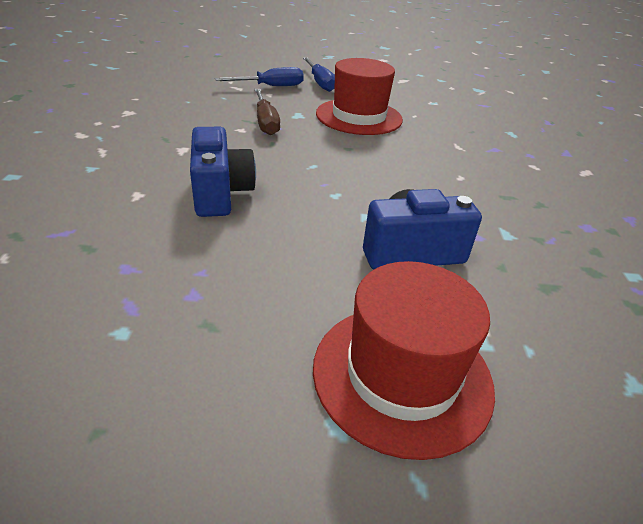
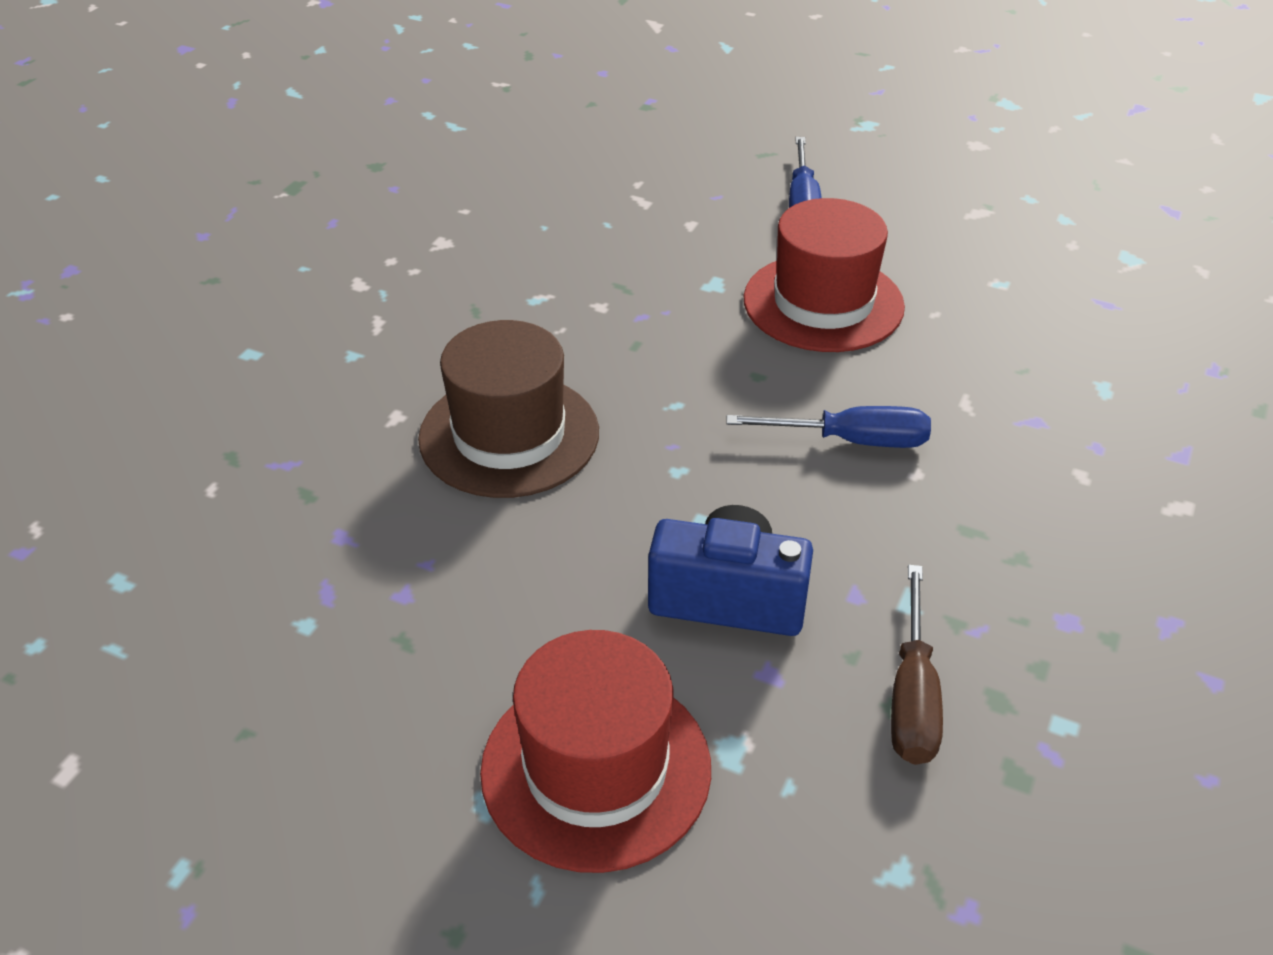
camera: 25 degrees right, 5 degrees up
blue camera [190,127,256,217] -> brown hat [418,320,599,498]
blue screwdriver [215,67,304,86] -> blue screwdriver moved to [726,406,931,448]
brown screwdriver [255,89,280,135] -> brown screwdriver moved to [891,565,943,765]

